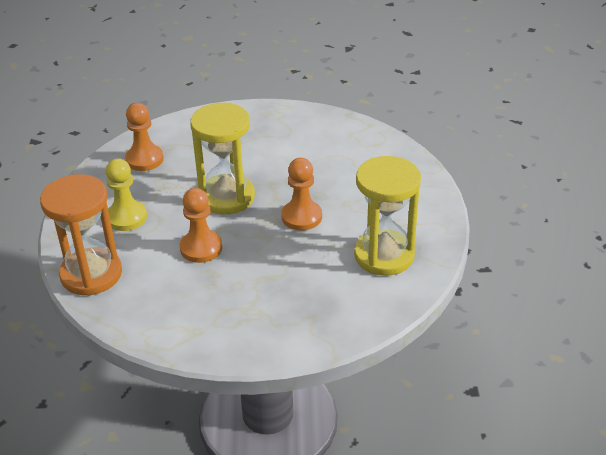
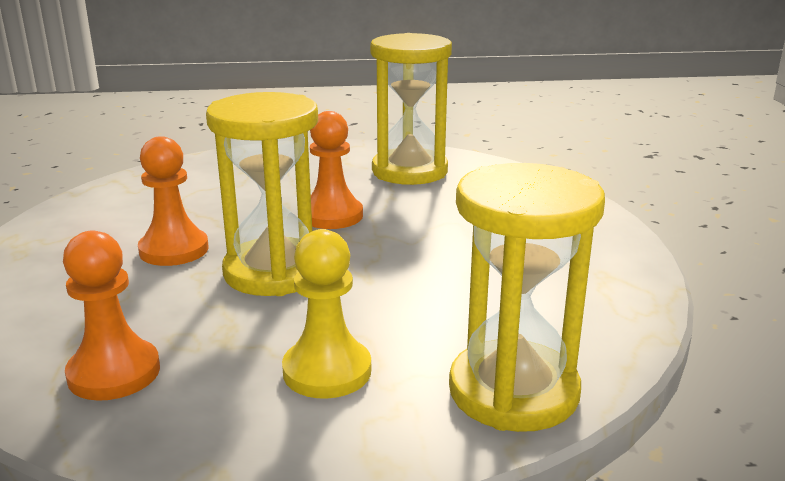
camera: 95 degrees left, 15 degrees down
orange hourglass [40,174,122,296] -> yellow hourglass [449,163,605,432]
orange pawn [180,188,222,263] -> orange pawn moved to [138,136,208,266]

